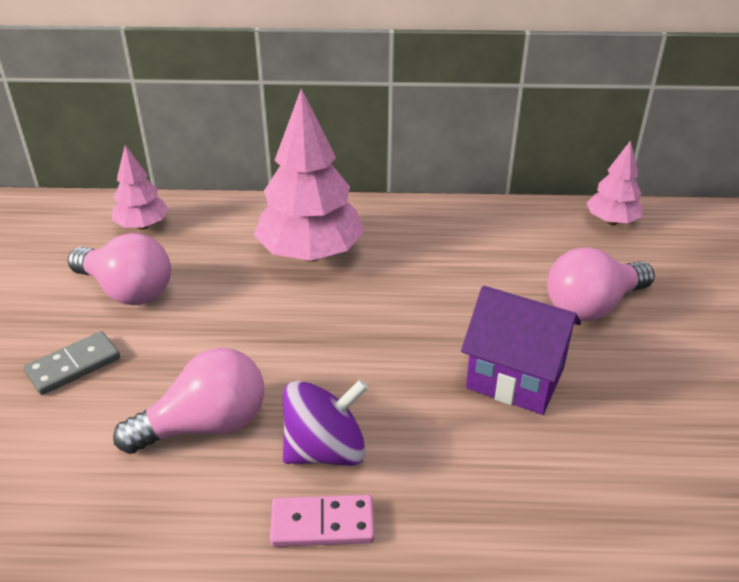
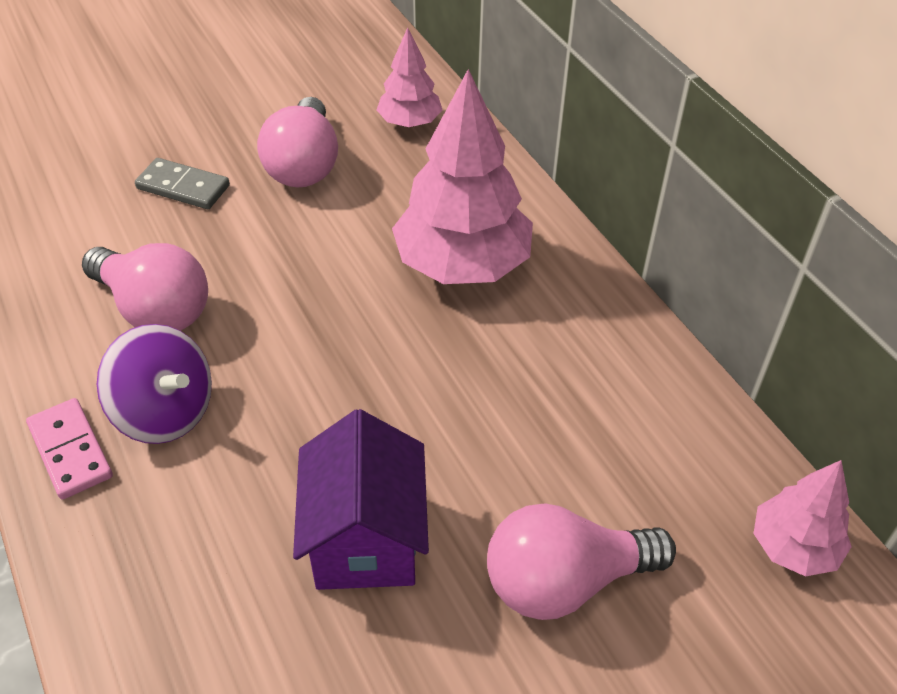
camera: 60 degrees right, 10 degrees up
pink light bulb [547,247,655,321] -> pink light bulb turned 45 degrees counterclockwise [487,503,676,620]

